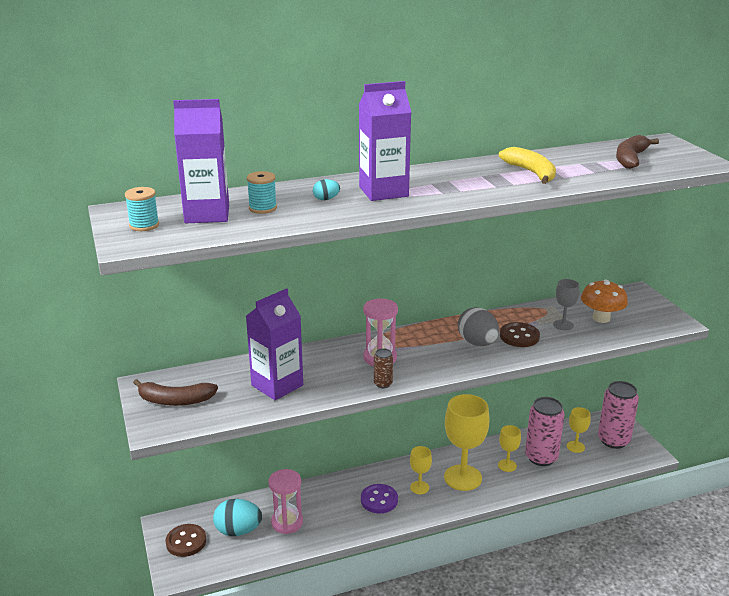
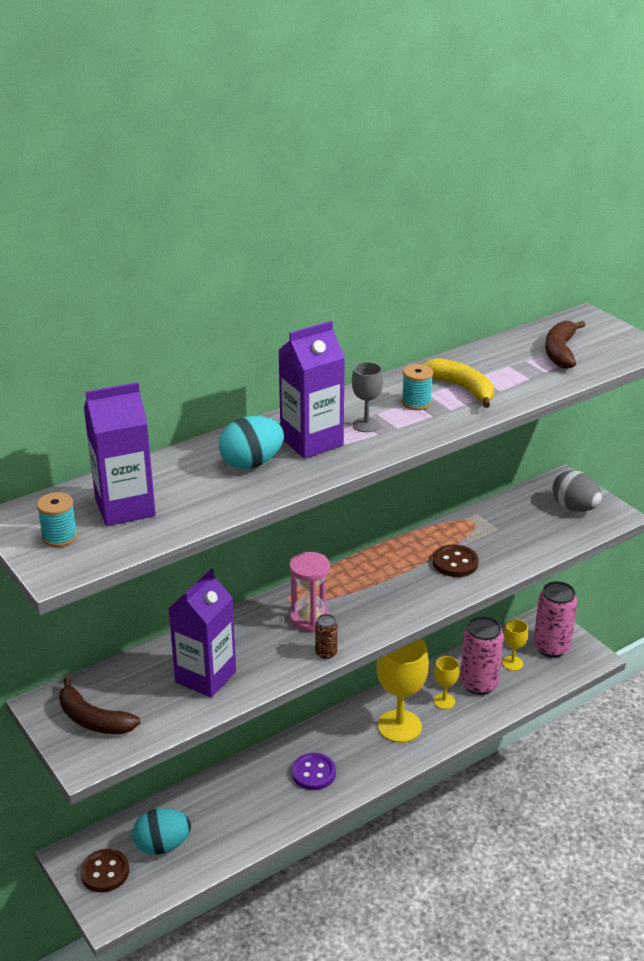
camera: 15 degrees left, 5 degrees up
brown banana [133,379,218,406] -> brown banana turned 45 degrees clockwise [59,677,140,734]
turquoise spool [247,171,277,214] -> turquoise spool moved to [402,364,433,410]
pink hourglass [268,469,303,534] -> none
turquoise egg [313,179,340,200] -> turquoise egg [219,416,284,469], size x2.09
yellow goblet [410,446,432,494] -> none
grey egg [458,307,499,346] -> grey egg moved to [553,470,602,512]
grey goblet [553,279,580,330] -> grey goblet moved to [352,362,383,432]
orange mushroom [581,279,628,323] -> none

